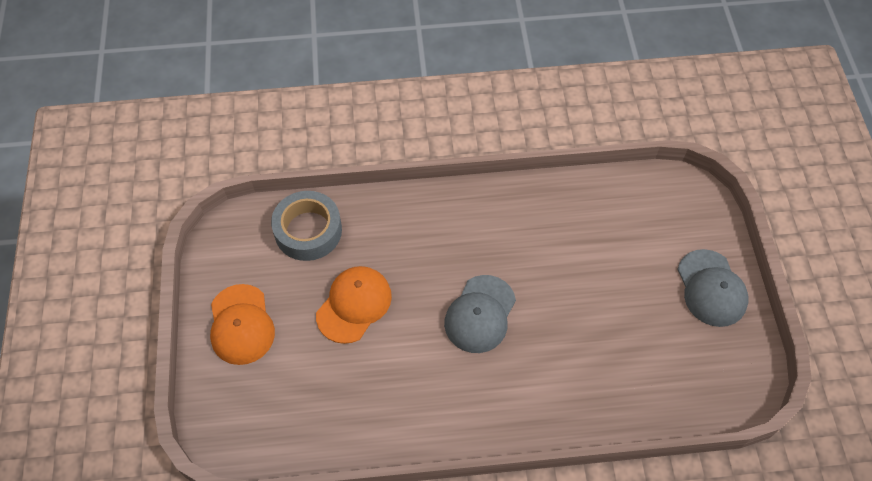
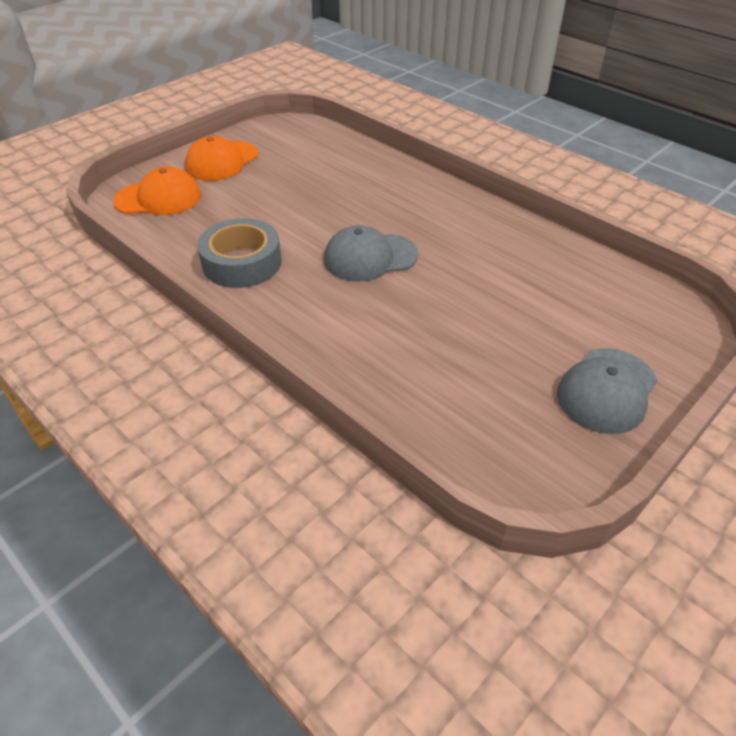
camera: 50 degrees right, 15 degrees down
grey tape [271,191,342,261] -> grey tape moved to [197,218,282,288]
orange cap [316,266,392,344] -> orange cap moved to [113,167,201,215]

